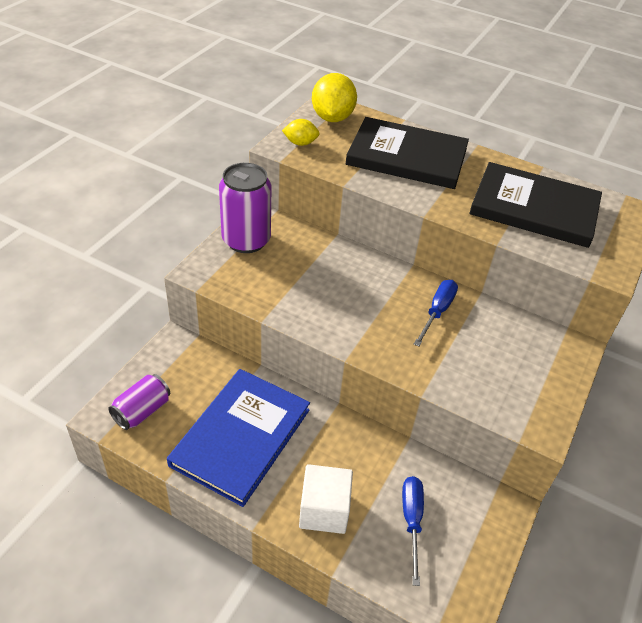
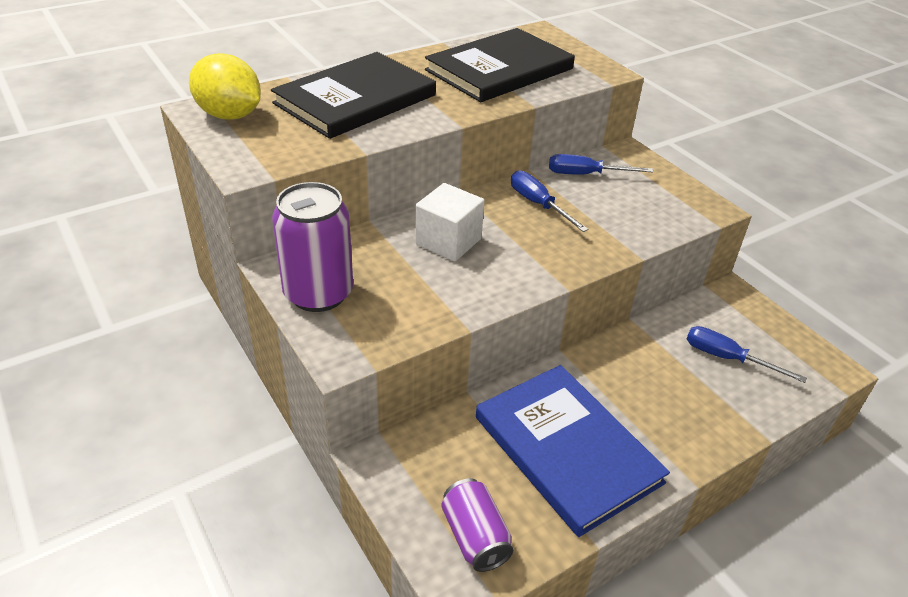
camera: 60 degrees left, 5 degrees down
yellow lemon [282,119,320,146] -> none
white cube [299,464,353,534] -> white cube moved to [415,183,484,262]
none -> blue screwdriver [549,154,653,175]

